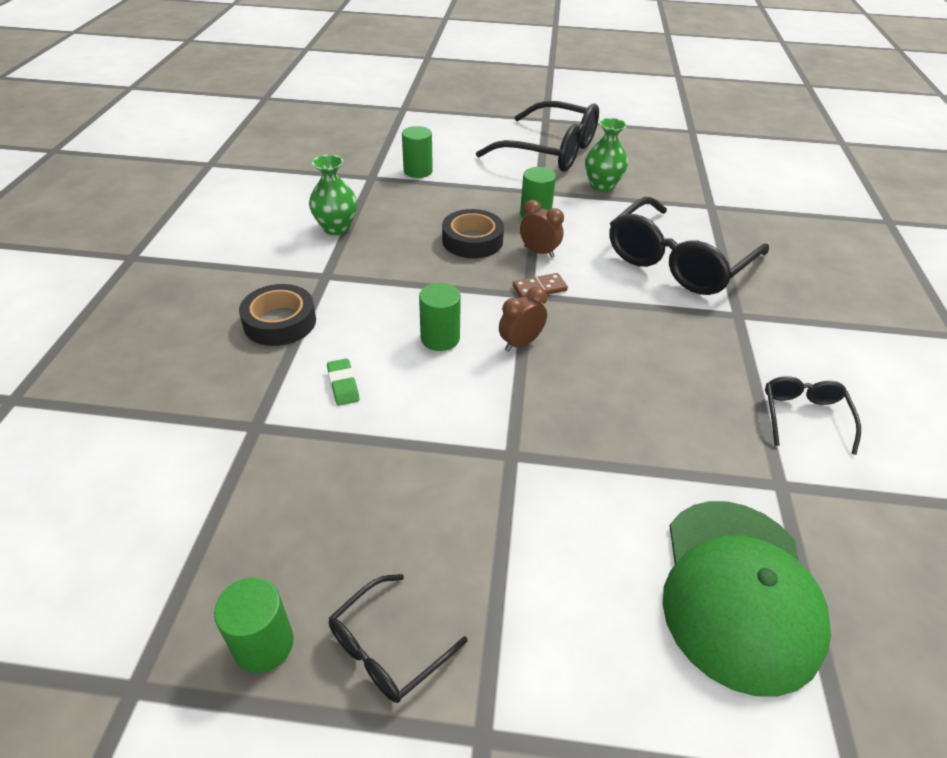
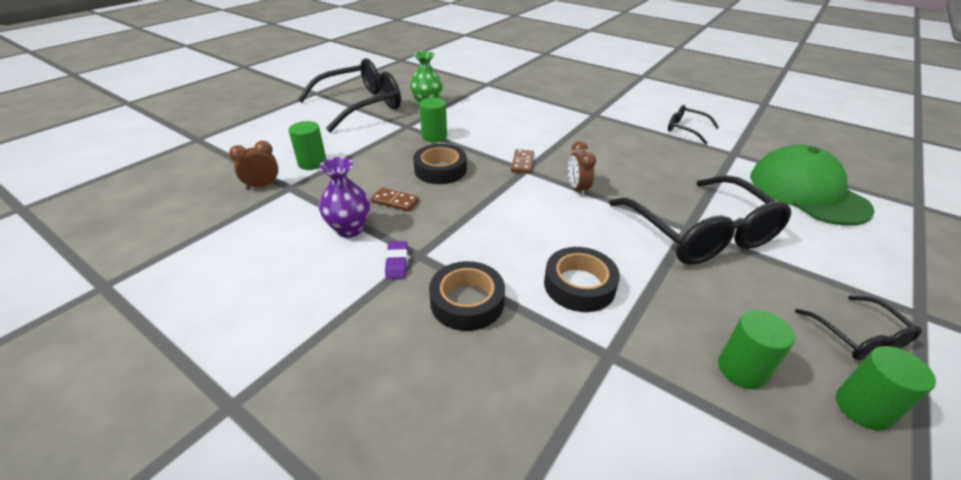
camera: 60 degrees left, 5 degrees down
green vase [309,155,357,235] -> purple vase [319,157,370,238]
green eraser [327,358,359,406] -> black tape [544,247,620,312]
green cylinder [419,283,461,351] -> green cylinder moved to [718,310,795,389]
brown clock [520,200,564,258] -> brown clock moved to [229,141,279,190]
black glasses [609,197,769,295] -> black glasses moved to [609,176,791,265]
green cap [663,501,831,697] -> green cap turned 150 degrees counterclockwise [750,145,875,226]
none -> brown domino [371,188,419,212]
none -> purple eraser [385,241,408,279]

